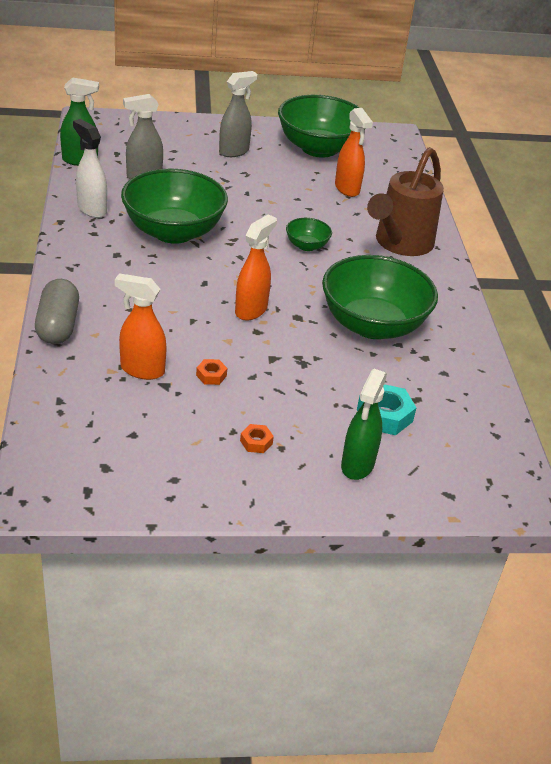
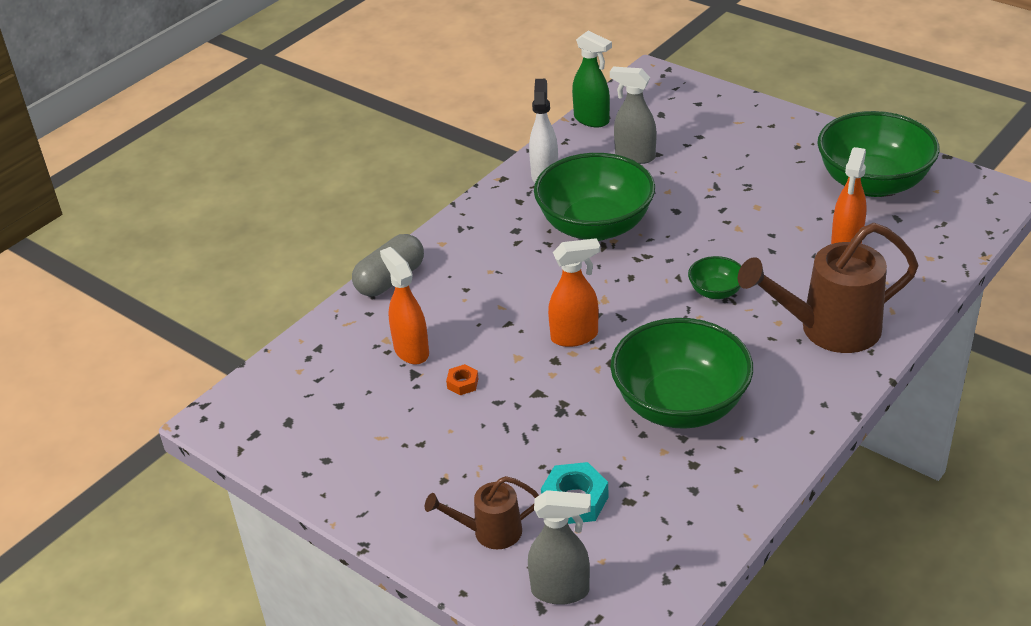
camera: 50 degrees right, 0 degrees up
grey spray bottle [219,71,258,157] -> grey spray bottle moved to [528,490,591,605]
orange nut [240,424,274,453] -> none
green spray bottle [341,369,387,480] -> brown watering can [425,476,539,549]

